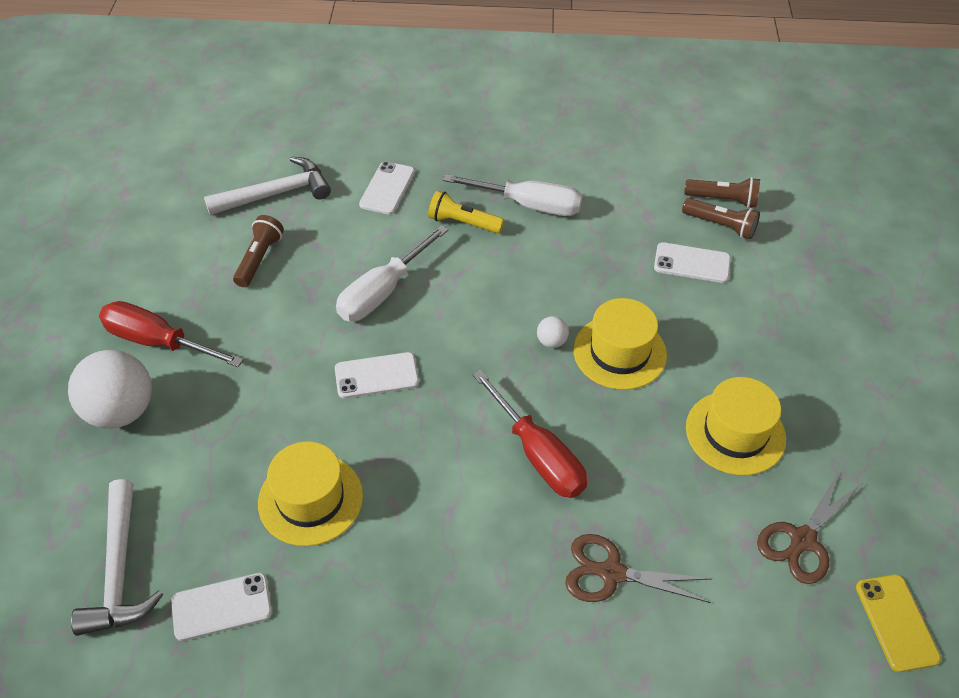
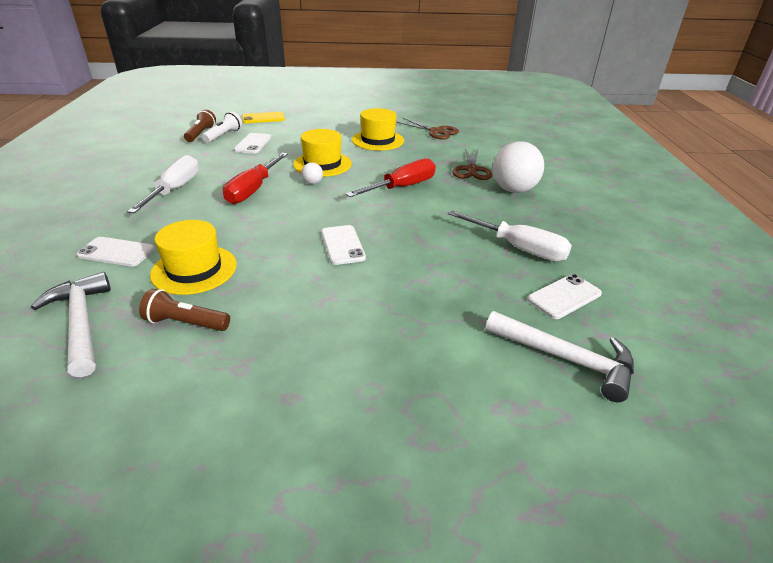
camera: 95 degrees left, 15 degrees down
white ball [68,350,152,429] -> white ball moved to [493,141,544,193]
white hammer [71,479,163,636] -> white hammer turned 45 degrees clockwise [485,311,634,402]
red screwdriver [99,301,244,367] -> red screwdriver moved to [223,153,288,204]
white phone [171,573,272,641] -> white phone turned 75 degrees clockwise [527,274,602,319]
yellow hat [258,441,363,546] -> yellow hat moved to [150,220,237,295]
white screwdriver [336,225,448,321] -> white screwdriver moved to [448,210,572,261]
yellow flashlight [428,190,504,234] -> none
brown flashlight [682,198,760,239] -> white flashlight [202,112,242,143]
yellow phone [856,574,941,672] -> yellow phone moved to [242,112,285,123]

